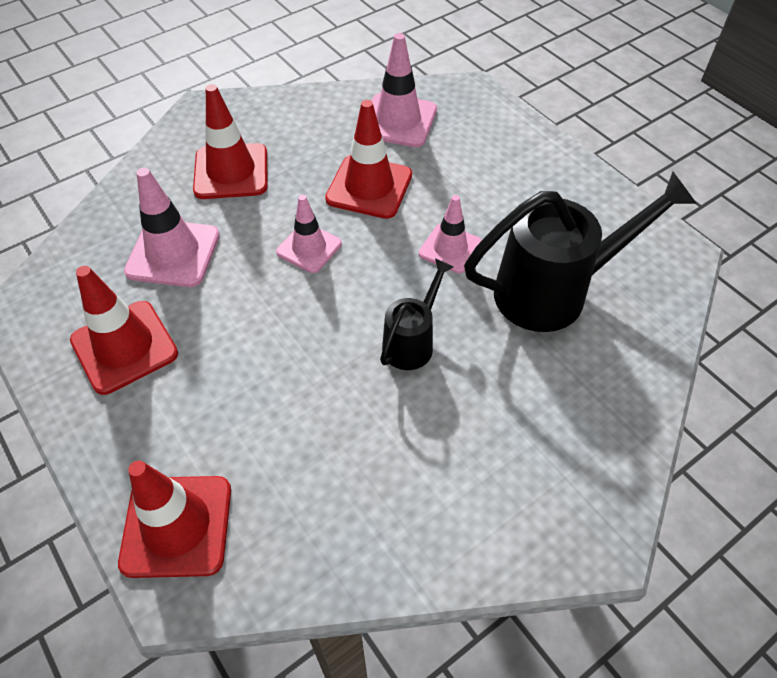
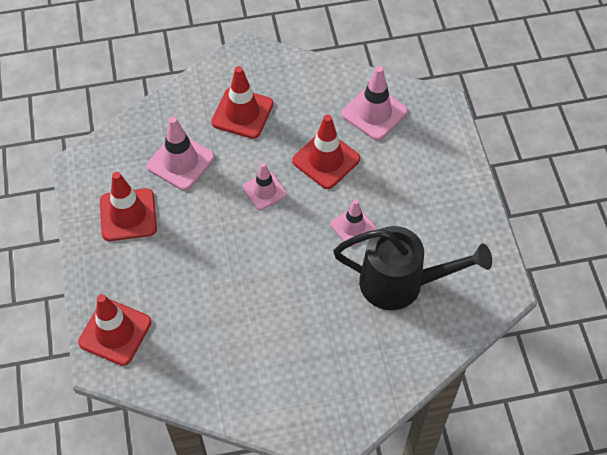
camera: 25 degrees right, 5 degrees up
black watering can [380,258,454,370] -> none

